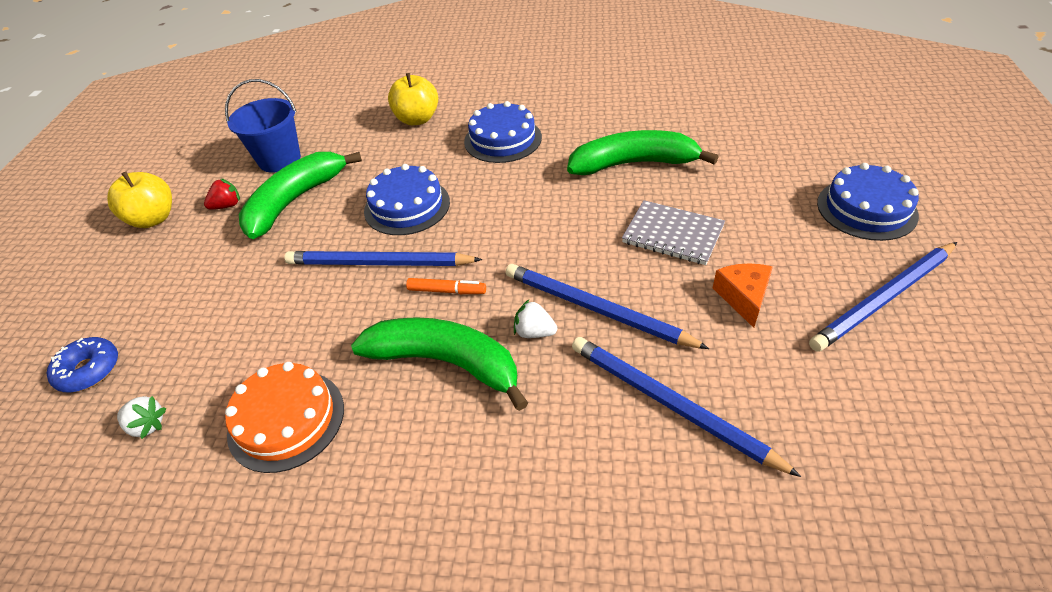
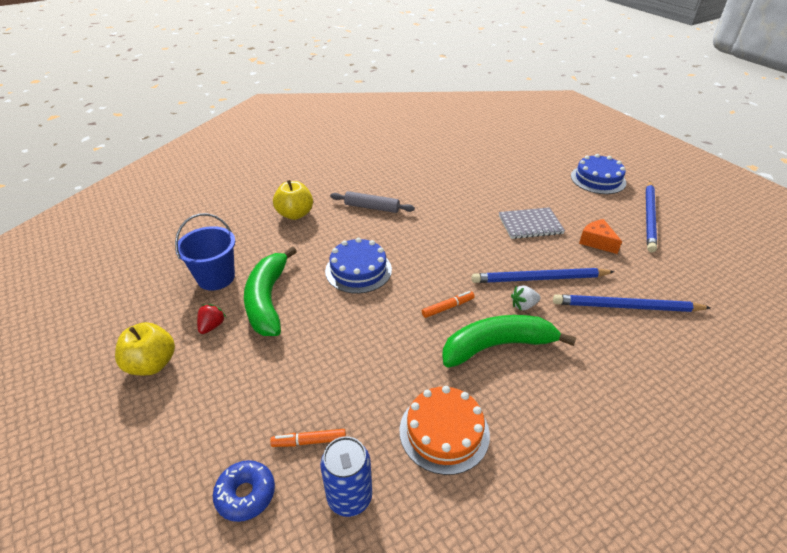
camera: 40 degrees left, 5 degrees down
white strawberry [117,396,167,439] -> blue can [320,436,372,517]
blue pencil [284,251,482,266] -> none
blue cake [464,101,542,163] -> grey rolling pin [330,191,415,213]
green banana [567,130,718,175] -> none
none -> orange marker [270,429,346,447]

